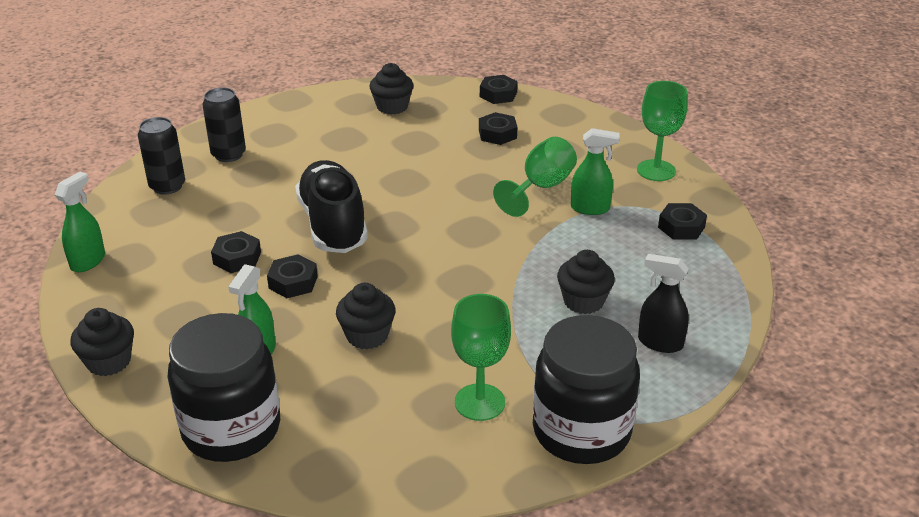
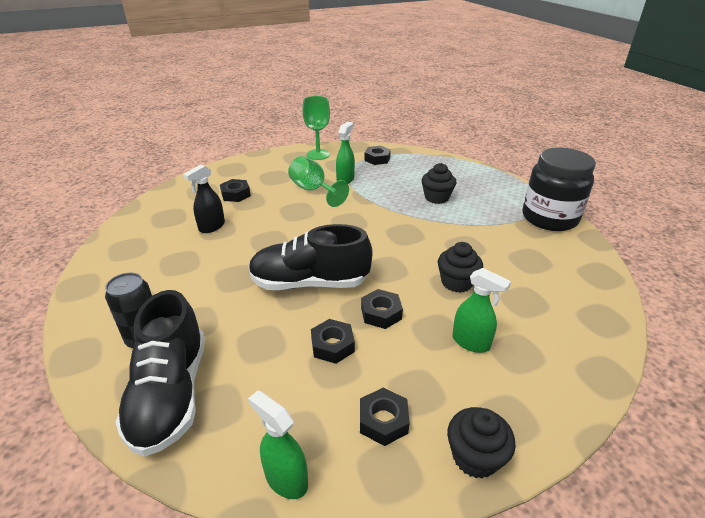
camera: 75 degrees left, 0 degrees up
black can [138,117,185,195] -> black shoe [115,290,205,456]
black jar [167,313,280,462] -> none
black cupcake [369,63,413,115] -> none
green goblet [451,294,511,421] -> none
black nut [480,75,518,104] -> black nut moved to [360,388,409,446]
black spray bottle [638,254,689,353] -> black spray bottle moved to [183,164,225,233]

